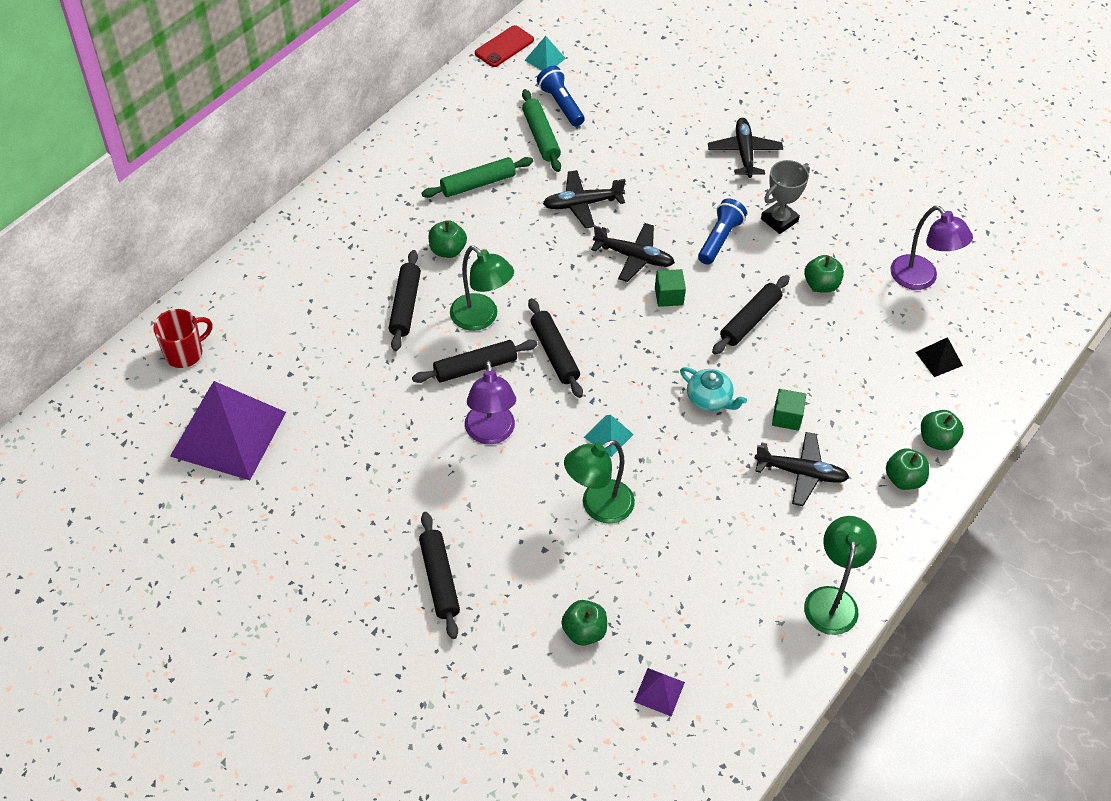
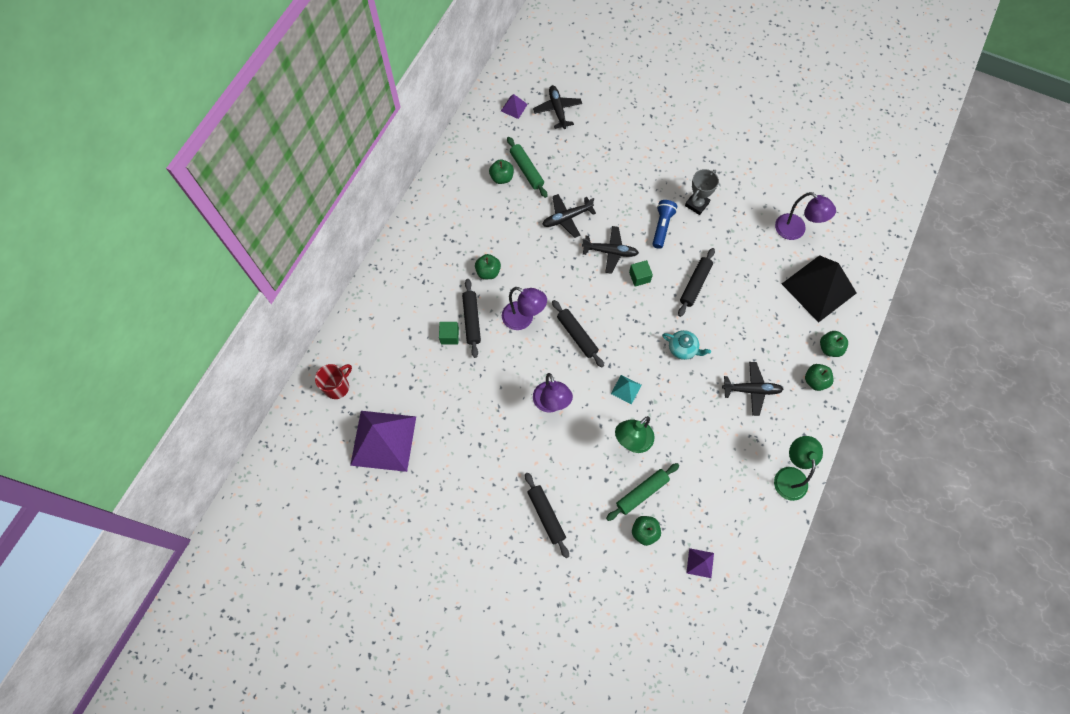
camera: 10 degrees left, 15 degrees up
black rolling pin [412,340,538,383] -> none
green rolling pin [422,157,533,198] -> green rolling pin moved to [606,463,679,521]
green lamp [450,246,514,331] -> purple lamp [502,287,547,330]
red phone [475,25,534,67] -> none
turquoise pyramid [524,36,566,71] -> purple pyramid [501,94,528,119]
blue flashlight [537,66,585,127] -> none
black plane [708,118,783,178] -> black plane moved to [533,85,582,129]
green cube [772,389,806,431] -> green cube moved to [439,322,459,344]
green apple [804,255,844,293] -> green apple moved to [489,159,514,184]
black pyramid [916,337,963,377] -> black pyramid [782,255,857,323], size x2.40

